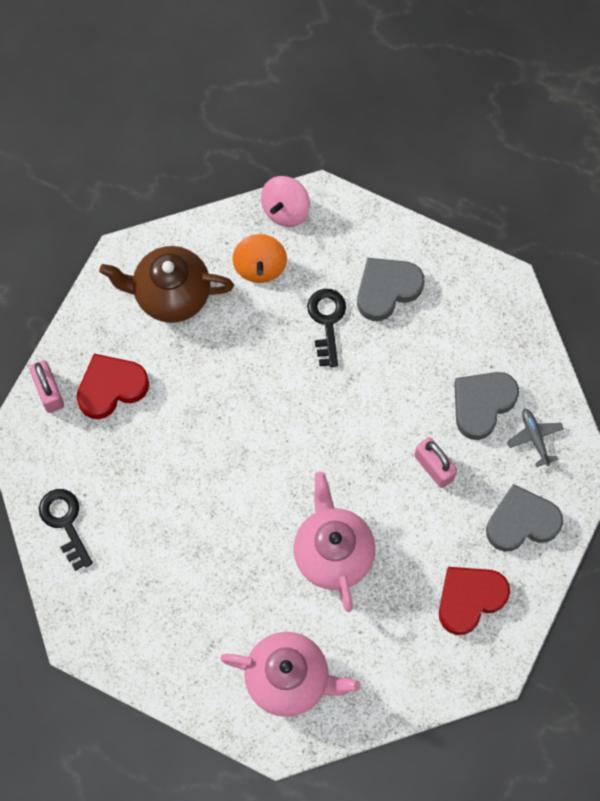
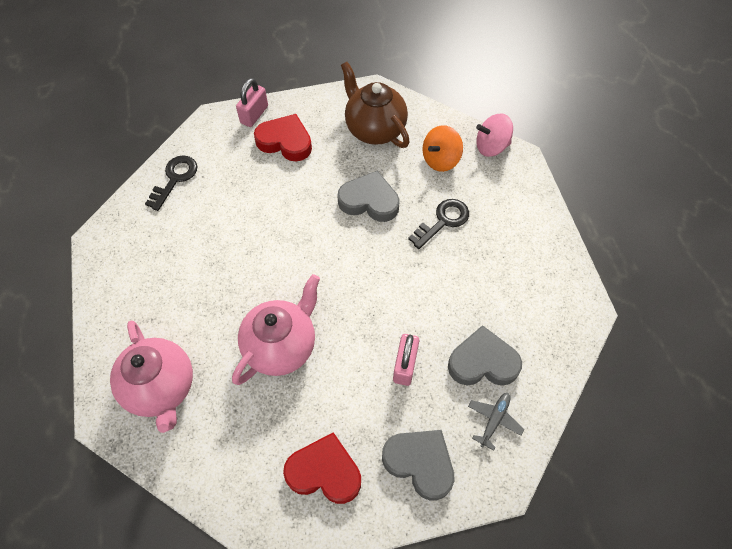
camera: 50 degrees right, 10 degrees down
grey heart [357,258,424,321] -> grey heart moved to [337,170,400,222]

